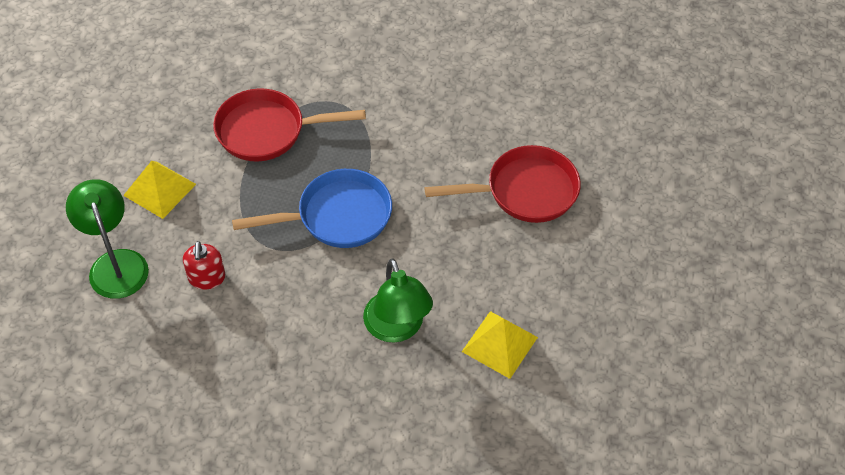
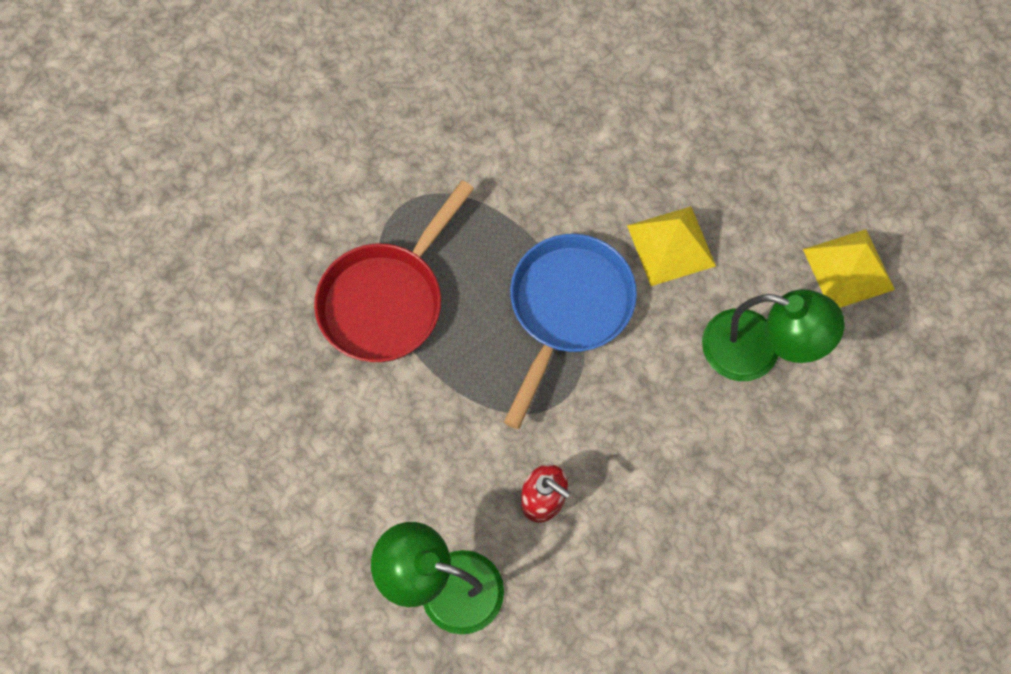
camera: 50 degrees left, 15 degrees up
yellow pyramid [123,161,196,219] -> yellow pyramid moved to [627,206,716,286]
red pan [425,145,581,223] -> none

